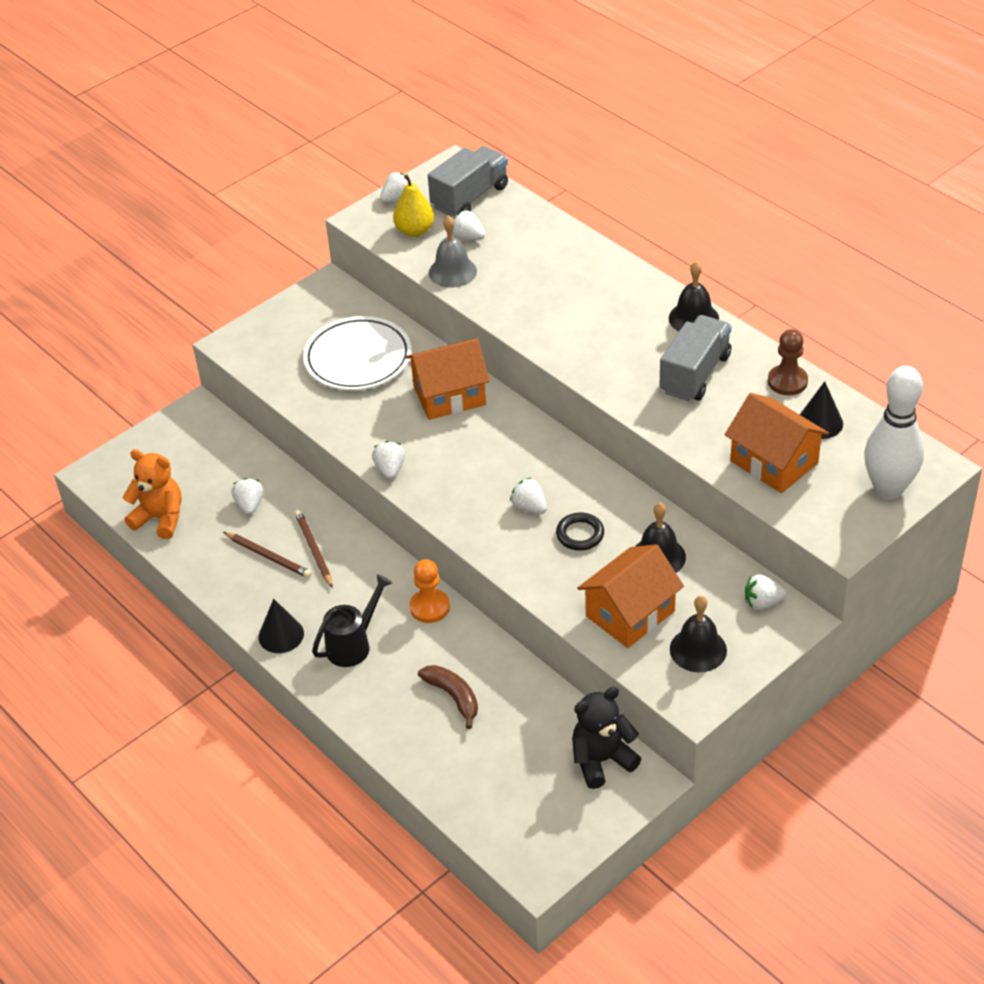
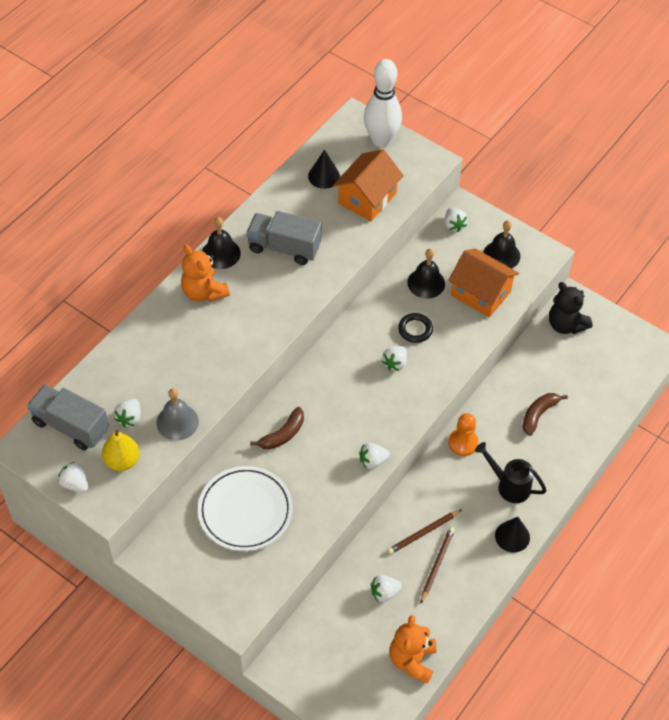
camera: 105 degrees left, 10 degrees up
orange house [406,338,490,420] -> brown banana [250,407,304,450]
brown pawn [768,329,808,395] -> none
none -> orange teddy bear [181,245,230,302]

